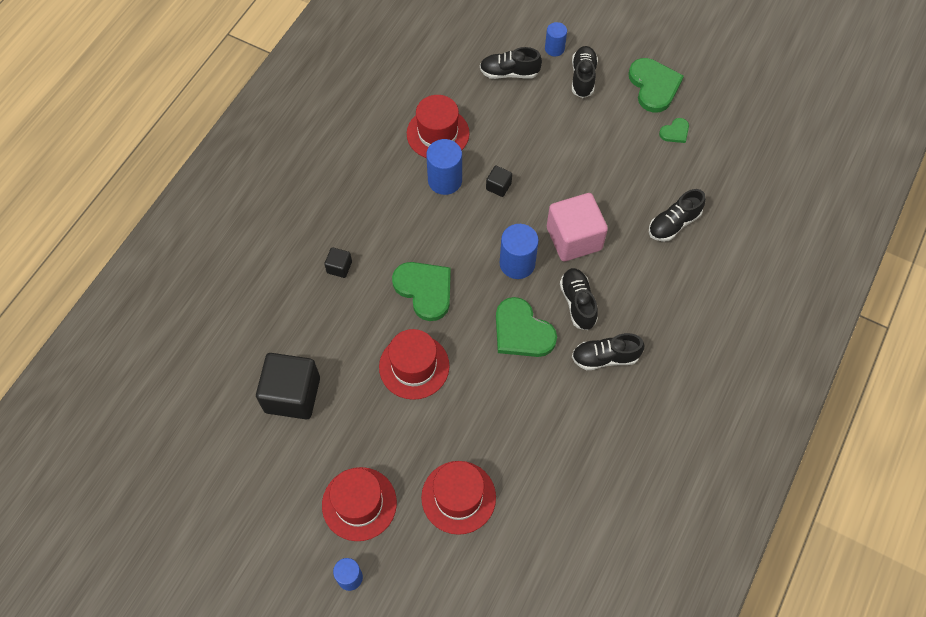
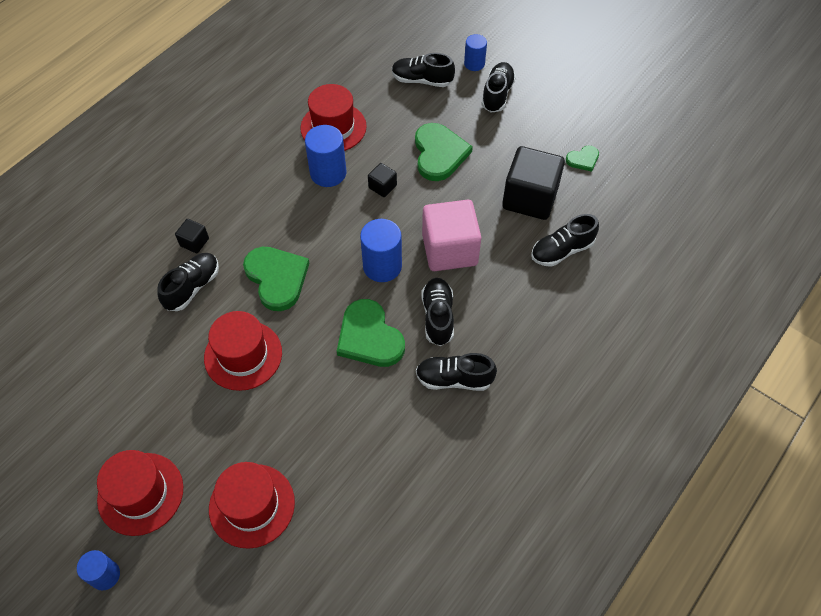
camera: 10 degrees right, 5 degrees down
black cube [256,353,320,419] -> black cube moved to [502,146,565,220]
green heart [628,58,684,113] -> green heart moved to [415,123,473,181]
none -> black shoe [157,253,219,311]

